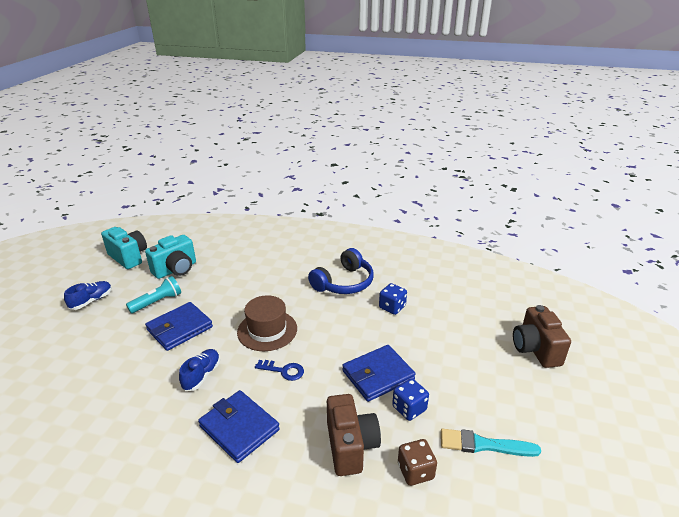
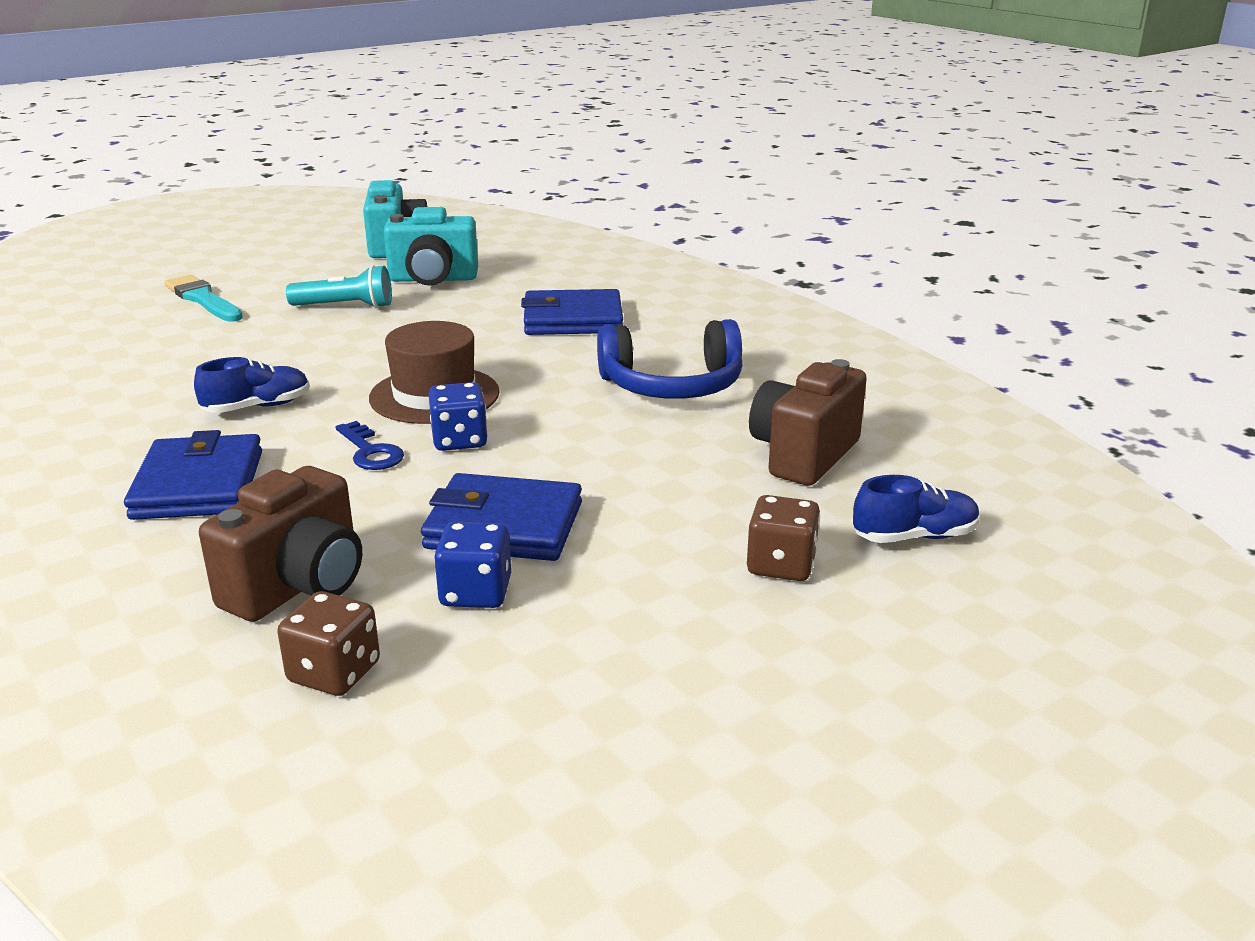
camera: 40 degrees right, 5 degrees down
blue shoe [64,281,112,310] -> blue shoe moved to [853,475,980,543]
blue wallet [145,302,213,351] -> blue wallet moved to [521,289,623,335]
blue dice [379,283,407,315] -> blue dice moved to [429,382,488,451]
turquoise brush [441,429,541,457] -> turquoise brush moved to [164,275,243,322]
brown camera [513,305,571,368] -> brown camera moved to [749,359,867,486]
none -> brown dice [747,495,820,581]

